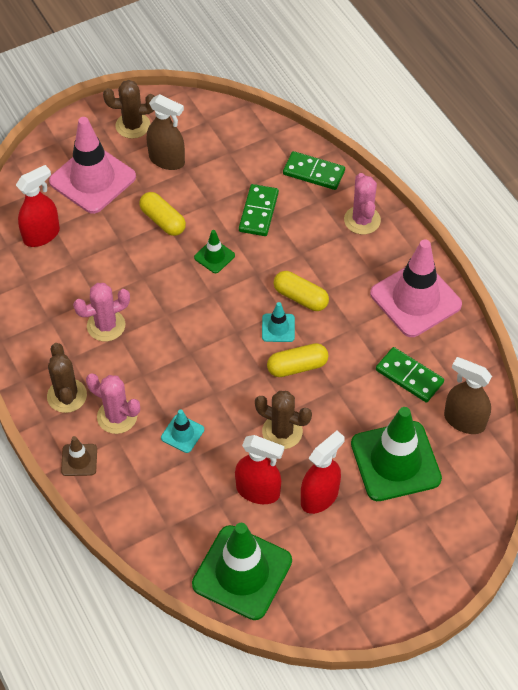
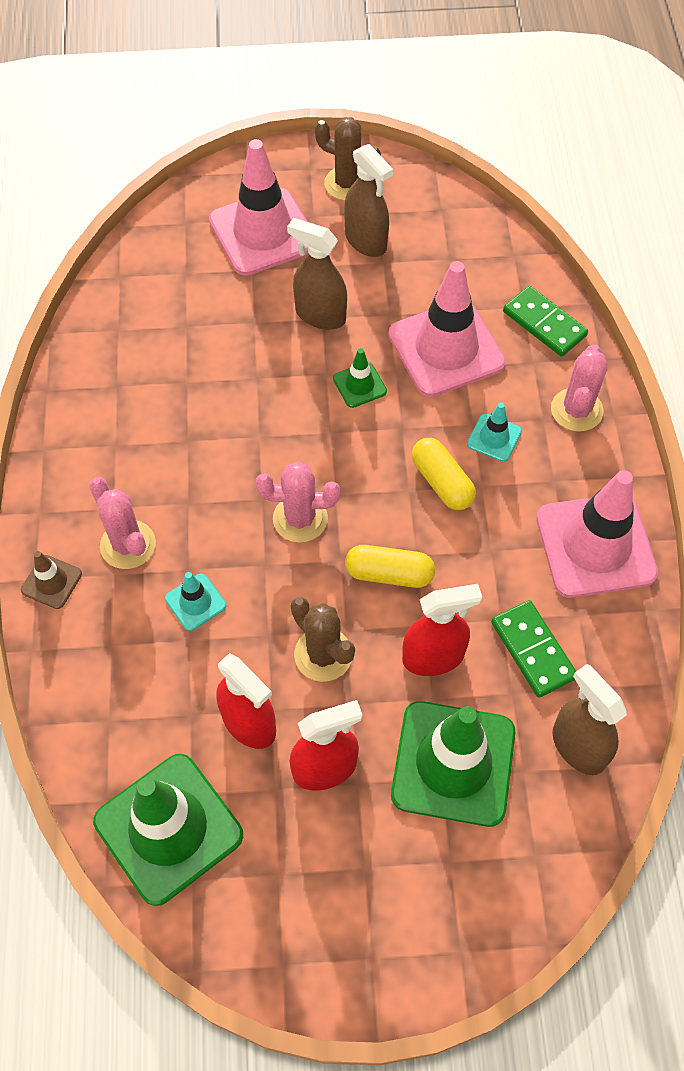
camera: 25 degrees right, 5 degrees up
red spray bottle [16,165,60,247] -> red spray bottle moved to [402,584,482,676]
brown cactus [47,343,87,413] -> none
pink cactus [73,283,130,341] -> pink cactus moved to [256,462,340,543]
yellow capsule [139,192,186,236] -> brown spray bottle [287,218,347,330]
green domino [239,184,279,236] -> pink traffic cone [388,261,506,397]
turquoise traffic cone [262,302,295,342] -> turquoise traffic cone moved to [467,402,522,462]

